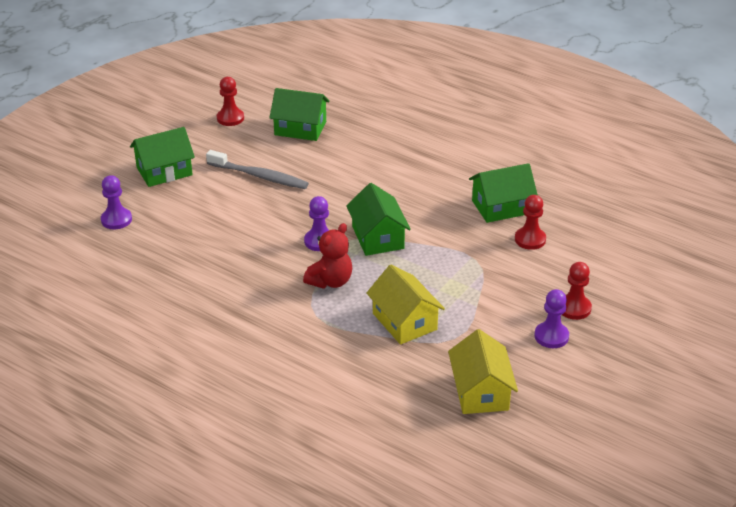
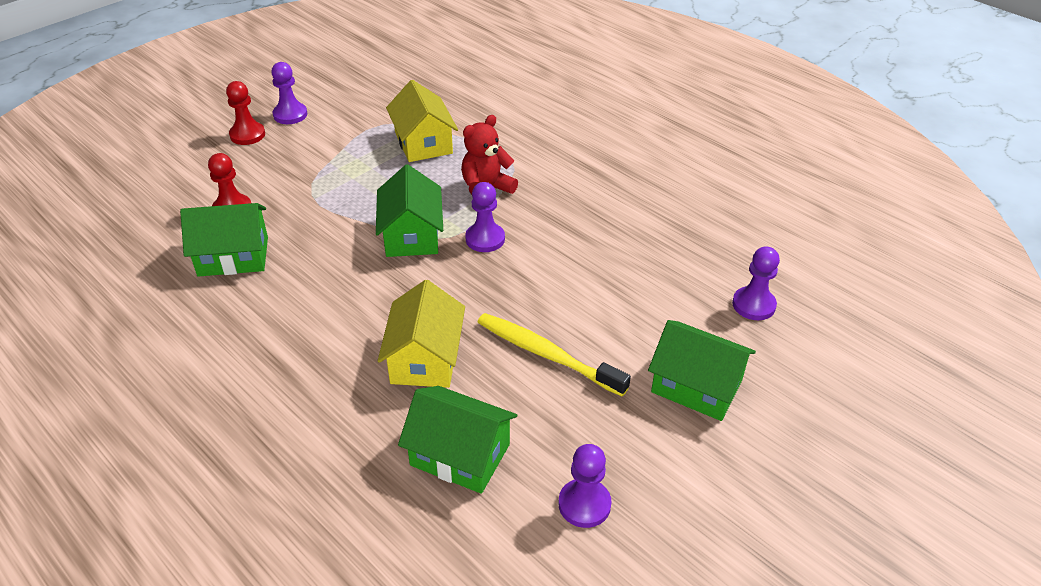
camera: 170 degrees left, 5 degrees up
green house [130,127,195,187] -> green house turned 45 degrees clockwise [648,320,756,421]
grey toothbrush [206,150,309,189] -> yellow toothbrush [478,313,631,396]
red pawn [217,77,244,126] -> purple pawn [558,444,612,528]
yellow house [448,329,518,414] -> yellow house moved to [378,280,465,388]

